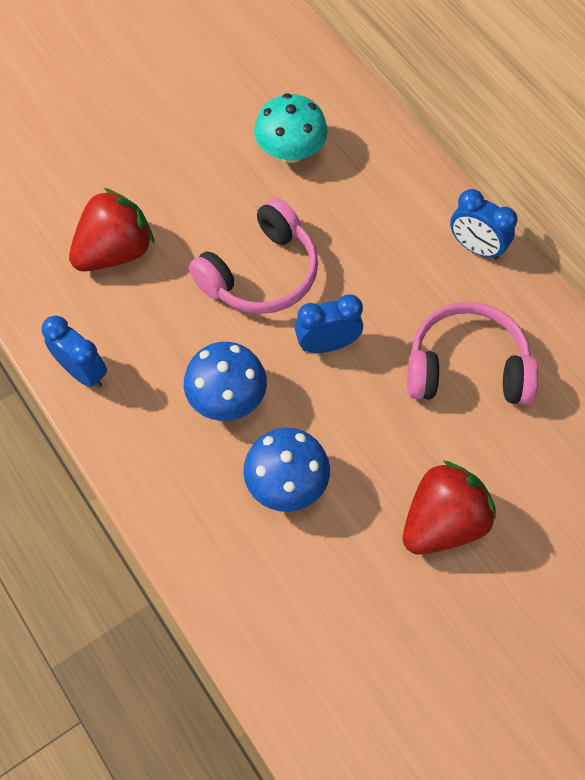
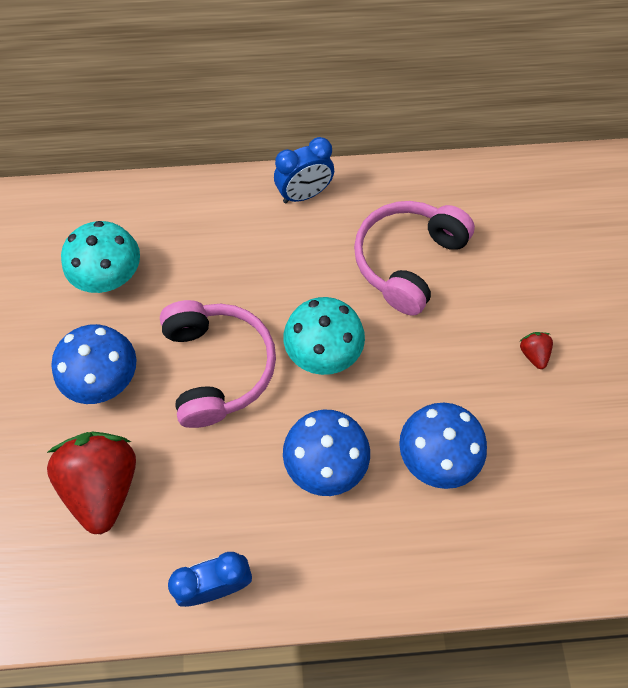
camera: 60 degrees left, 0 degrees up
blue clock [295,295,363,353] -> turquoise mushroom [283,297,365,375]
red strawberry [403,461,496,555] -> red strawberry [519,332,553,369], size x0.42
none -> blue mushroom [52,324,137,404]

